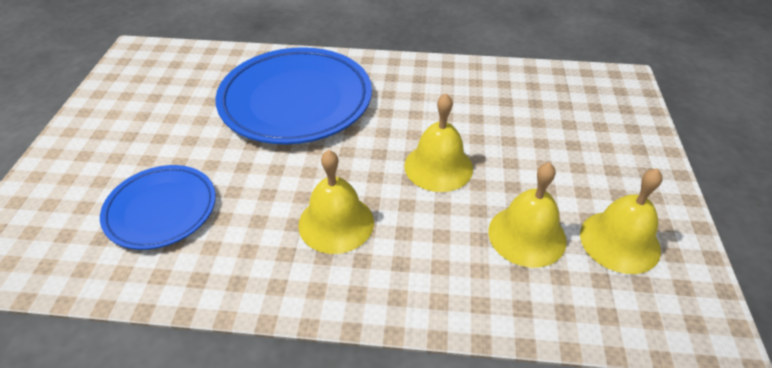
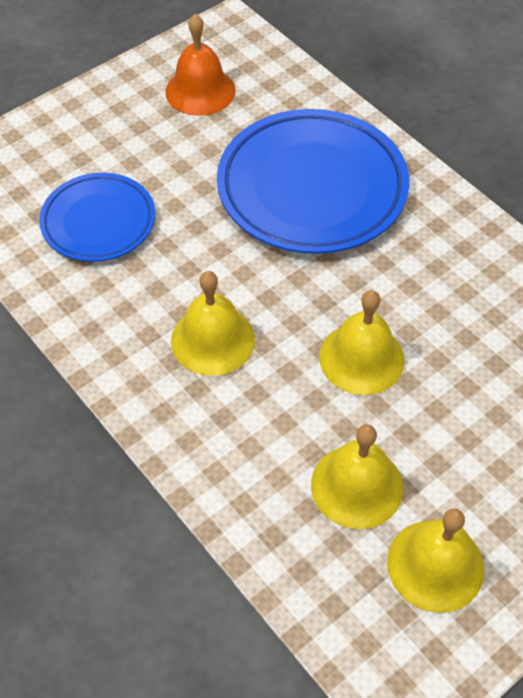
camera: 45 degrees right, 10 degrees up
none -> orange bell [165,14,235,116]

